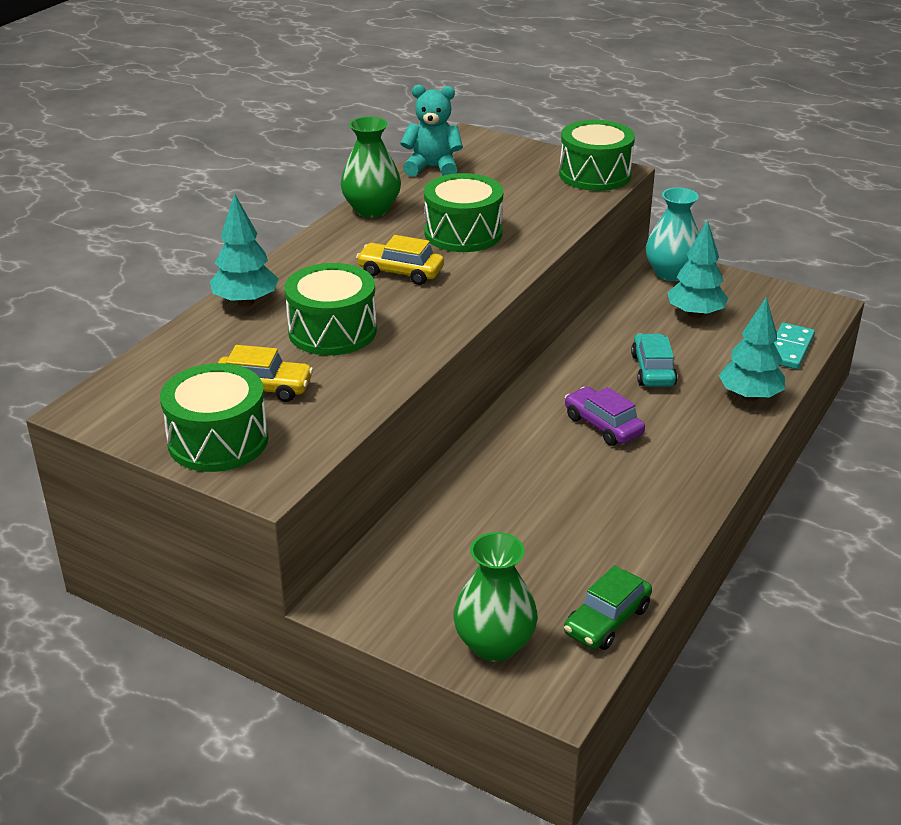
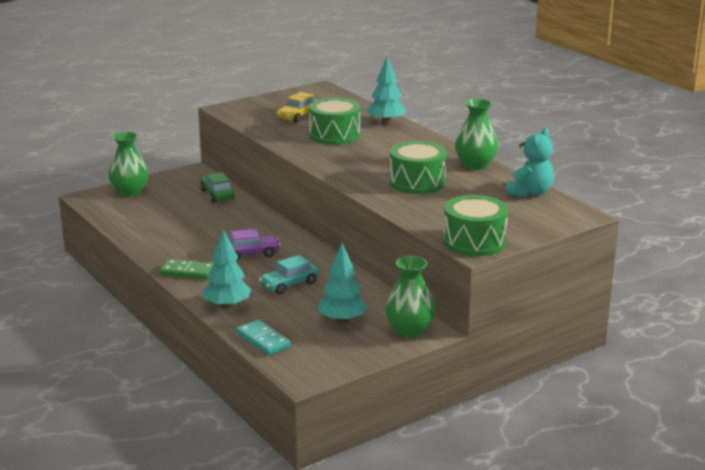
camera: 115 degrees right, 10 degrees down
green drum [160,363,269,472] -> none
yellow car [356,235,444,285] -> none
green car [564,565,652,650] -> green car moved to [200,172,235,203]
turquoise car [631,333,678,387] -> turquoise car turned 120 degrees clockwise [259,255,319,294]
turquoise vase [646,187,699,281] -> green vase [385,256,436,338]
none -> green domino [160,259,215,280]

